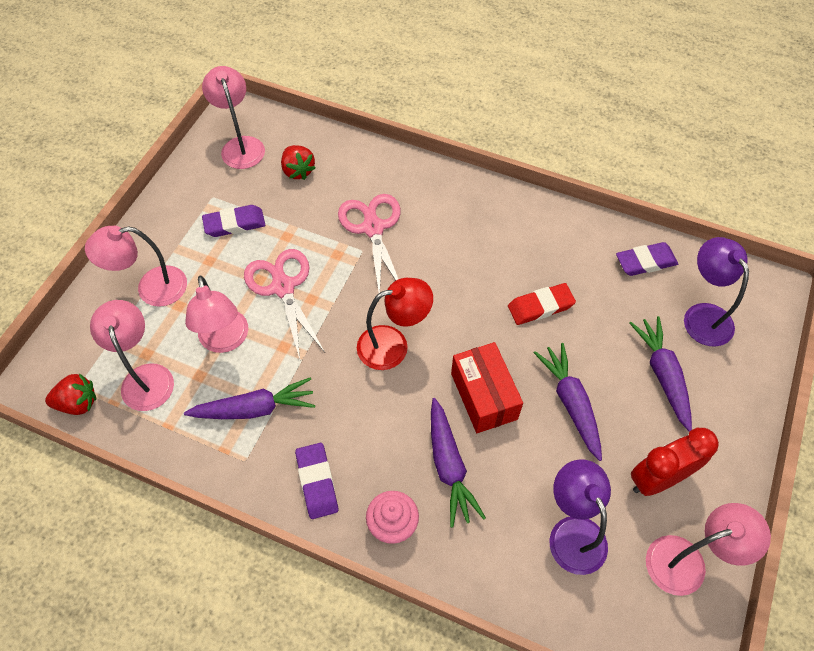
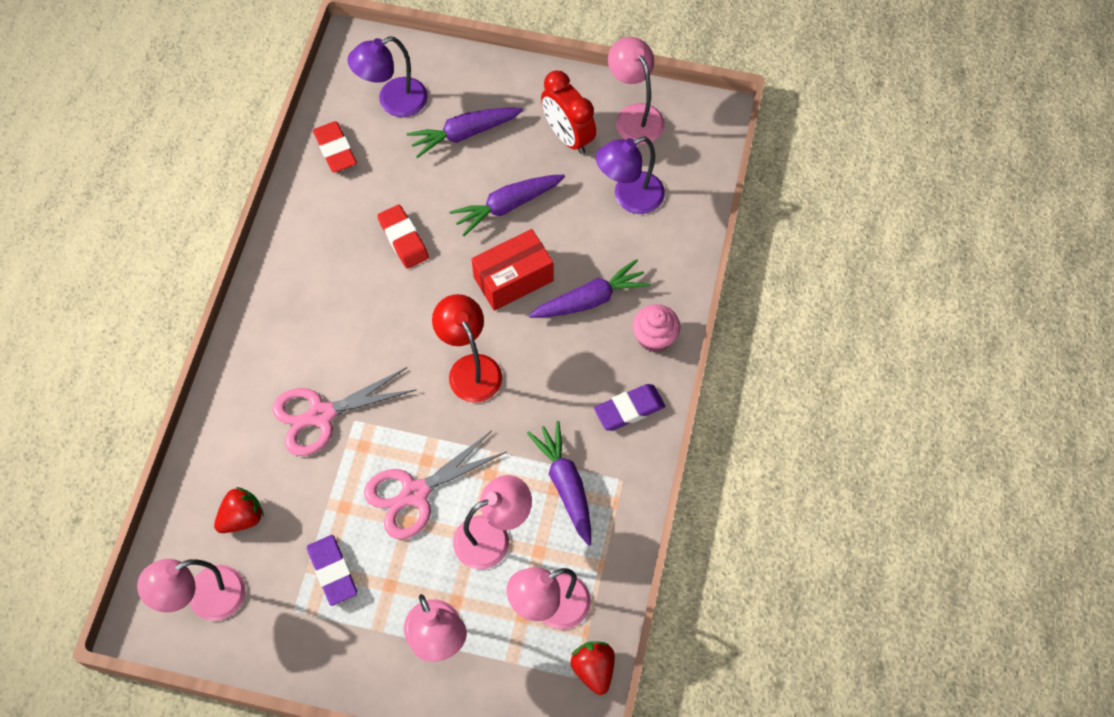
camera: 100 degrees left, 5 degrees up
purple eraser [616,242,678,276] -> red eraser [313,121,357,172]

